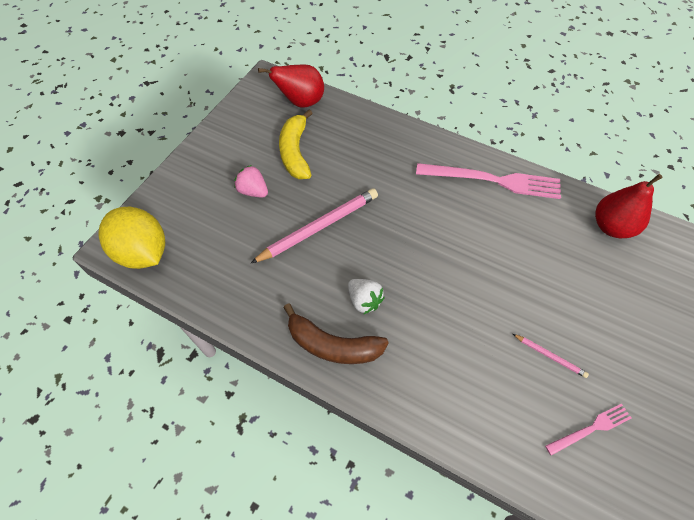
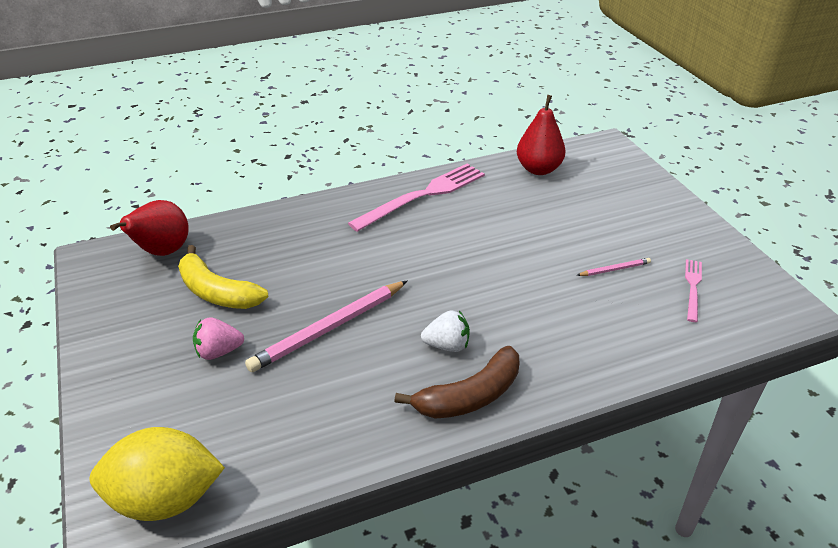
camera: 50 degrees left, 20 degrees down
pink pencil [251,189,378,263] -> pink pencil turned 135 degrees counterclockwise [245,281,407,372]

